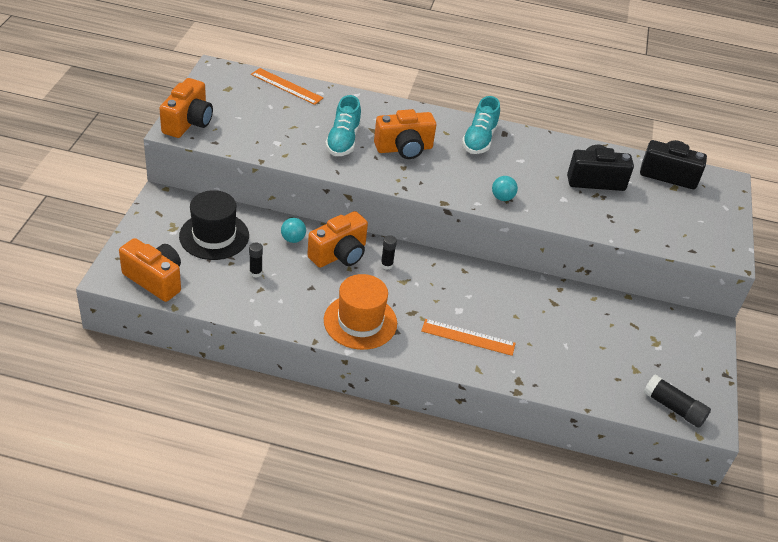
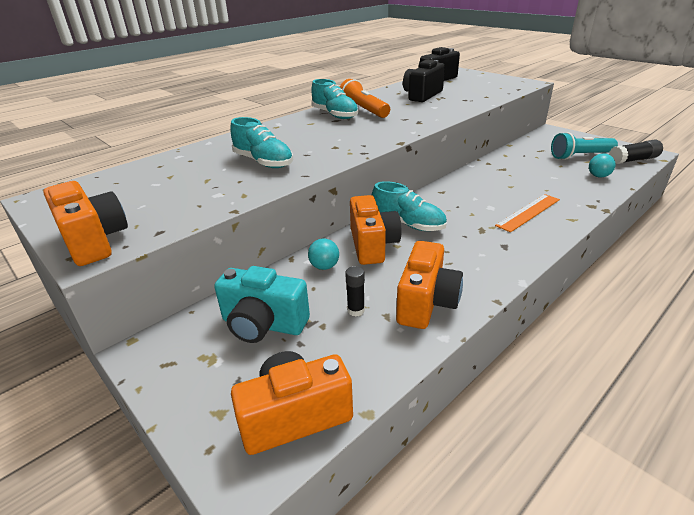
camera: 50 degrees left, 10 degrees down
black hat [179,190,249,260] -> turquoise camera [214,266,310,343]
orange ruler [251,68,323,105] -> none
orange hat [324,274,397,350] -> none
orange camera [374,109,436,159] -> orange camera moved to [396,241,463,329]
black glue stick [381,235,397,270] -> turquoise shoe [372,181,447,231]
turquoise ball [492,176,518,201] -> turquoise ball moved to [589,153,616,178]
none -> orange flashlight [340,79,390,118]
none -> turquoise flashlight [551,132,618,160]

